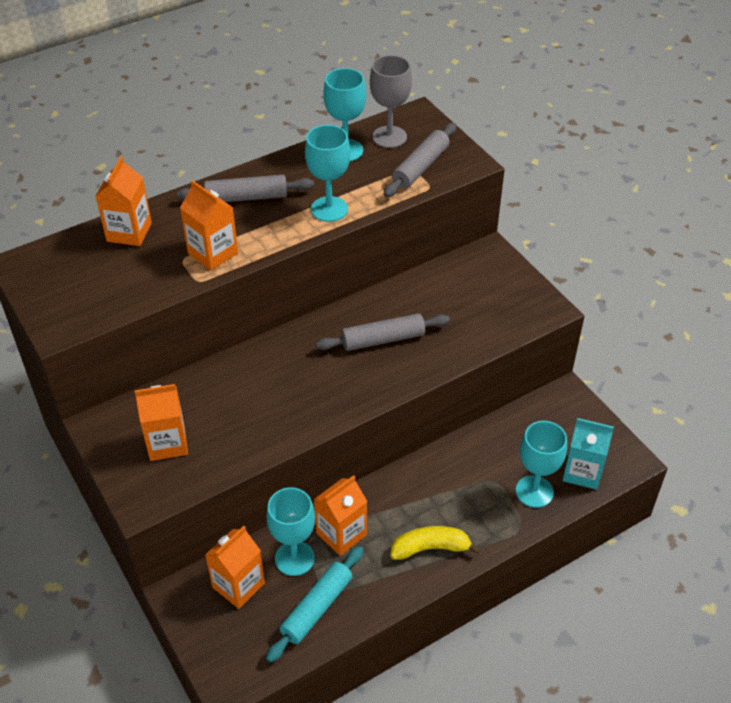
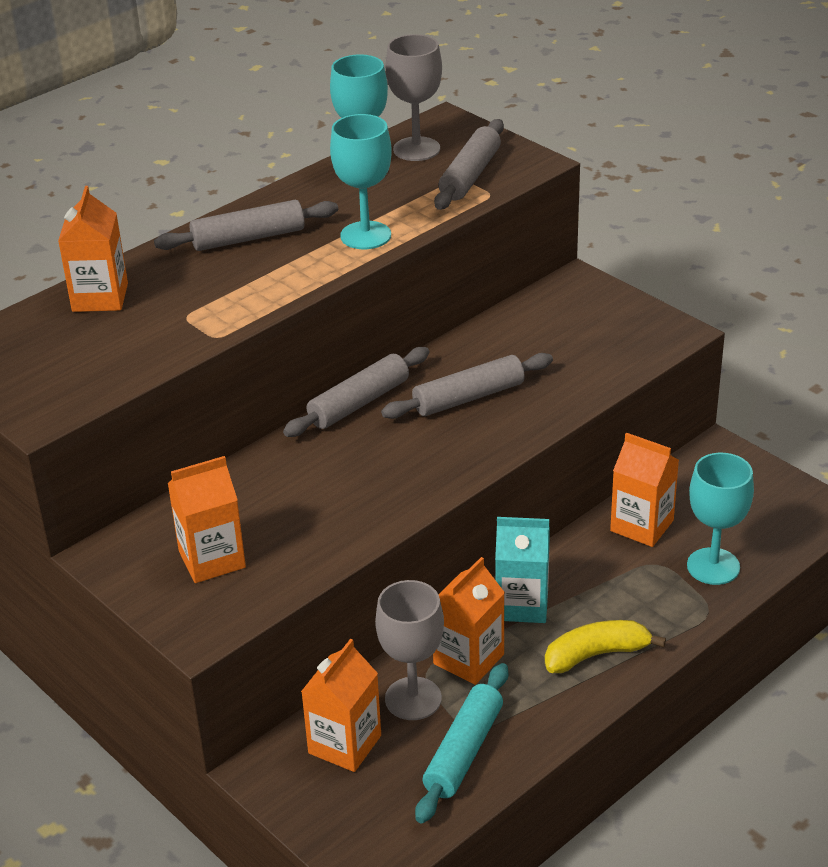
camera: 10 degrees left, 10 degrees down
orange carton [180,180,238,271] -> orange carton moved to [610,432,679,547]
turquoise goblet [266,487,315,576] -> grey goblet [375,580,444,720]
turquoise carton [563,418,614,490] -> turquoise carton moved to [495,517,550,623]
none -> grey rolling pin [283,347,429,437]

